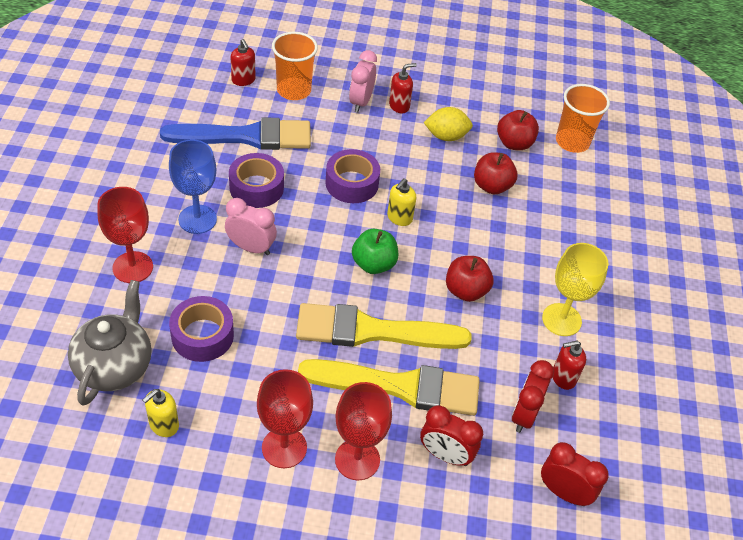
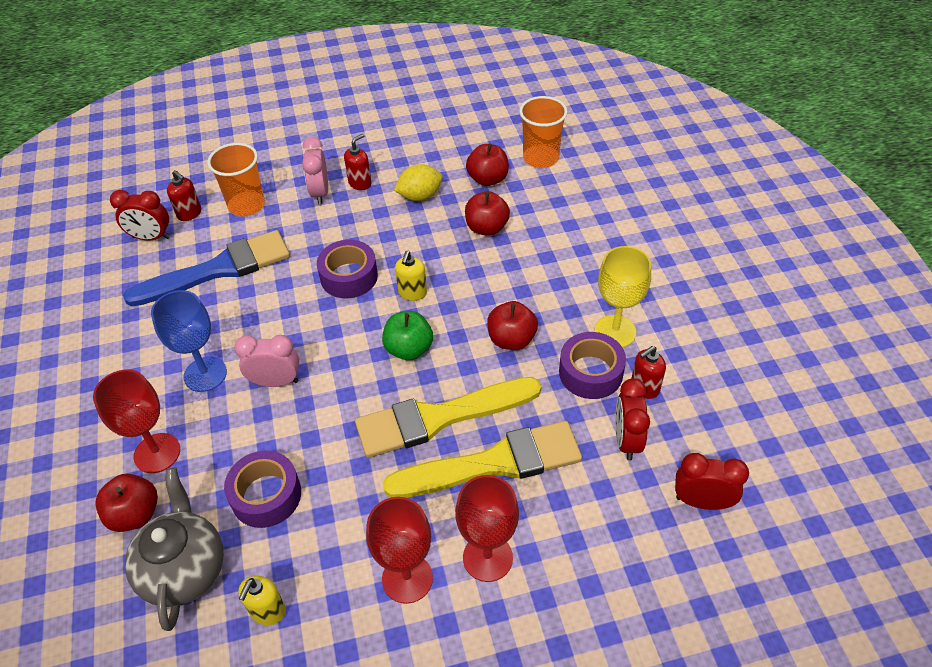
camera: 15 degrees left, 0 degrees up
purple tape [229,153,284,208] -> purple tape moved to [559,332,626,399]
red clock [420,405,483,466] -> red clock moved to [110,190,170,241]
none -> red apple [95,474,158,532]

